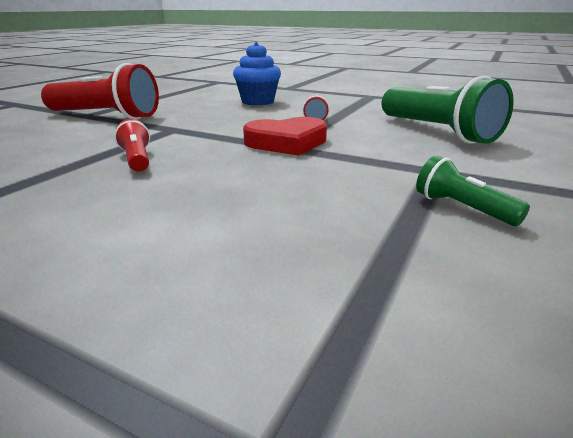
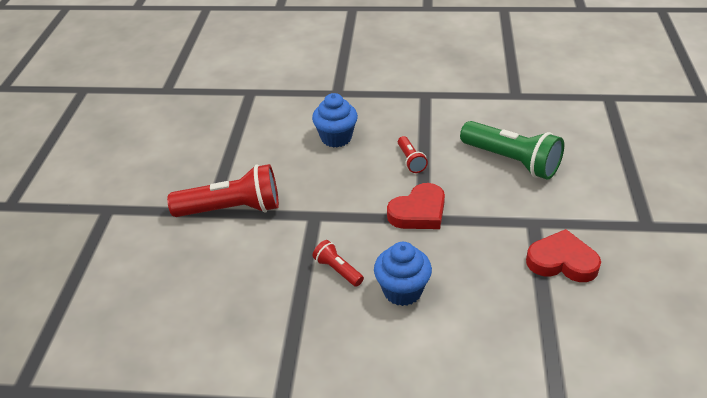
camera: 20 degrees left, 15 degrees up
green flashlight [416,155,530,226] -> red heart [526,229,601,282]
none -> blue cupcake [374,242,432,306]

